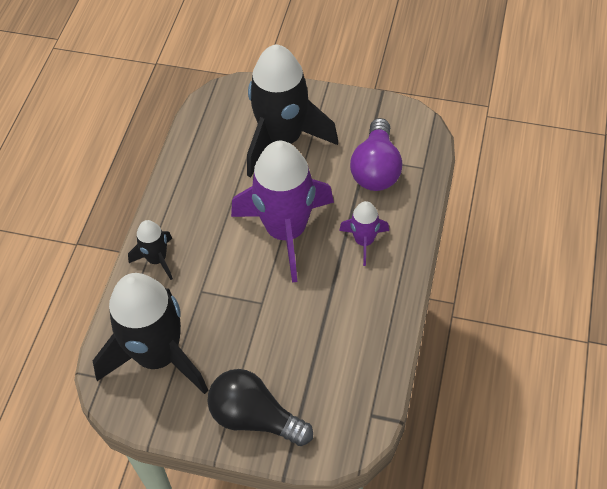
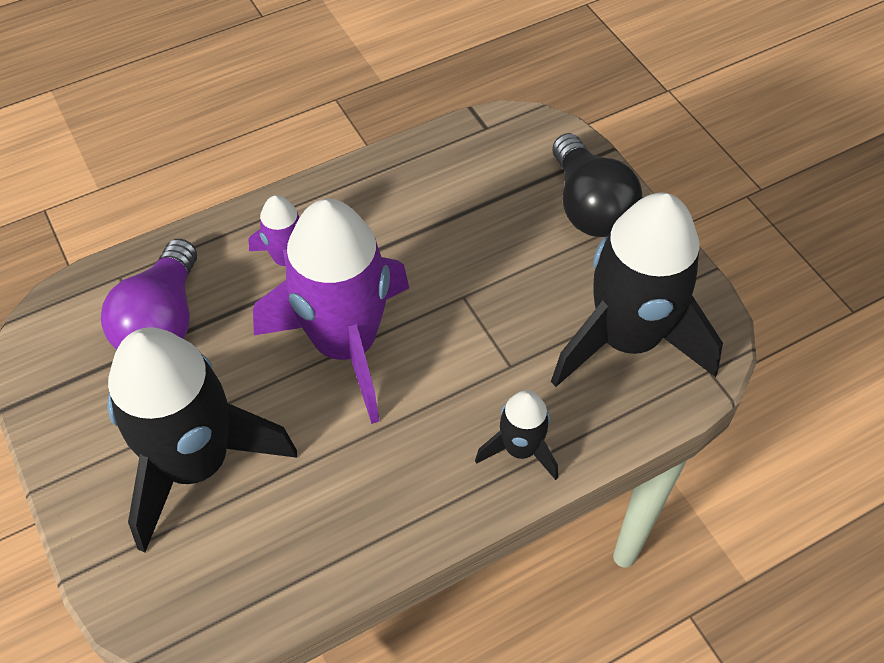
camera: 135 degrees left, 0 degrees up
purple light bulb [350,118,402,191] -> purple light bulb turned 135 degrees clockwise [101,239,197,349]

